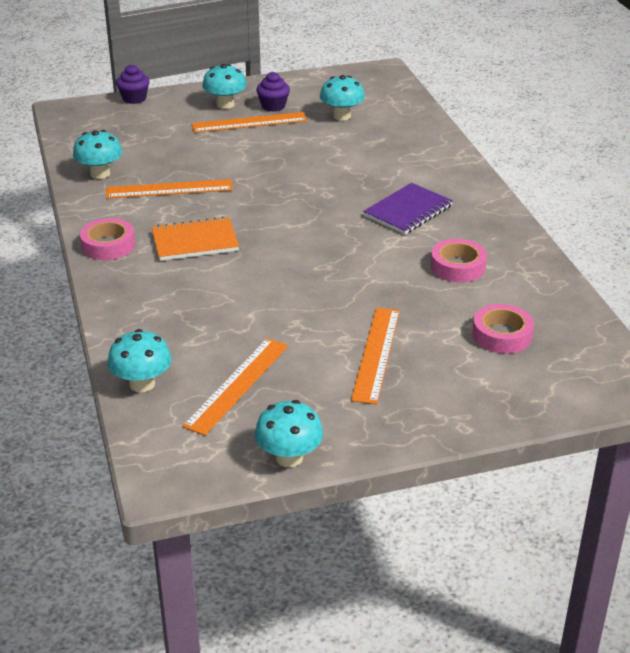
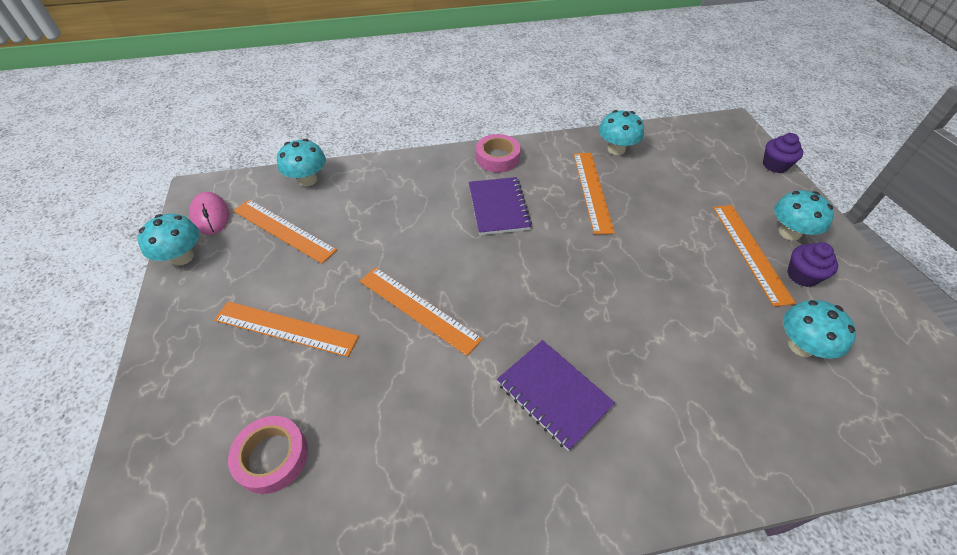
camera: 95 degrees right, 15 degrees up
orange notebook [152,217,239,261] -> purple notebook [469,177,532,235]
pink tape [431,239,487,282] -> none
none -> pink mouse [190,192,229,235]
none -> orange ruler [360,267,483,356]

